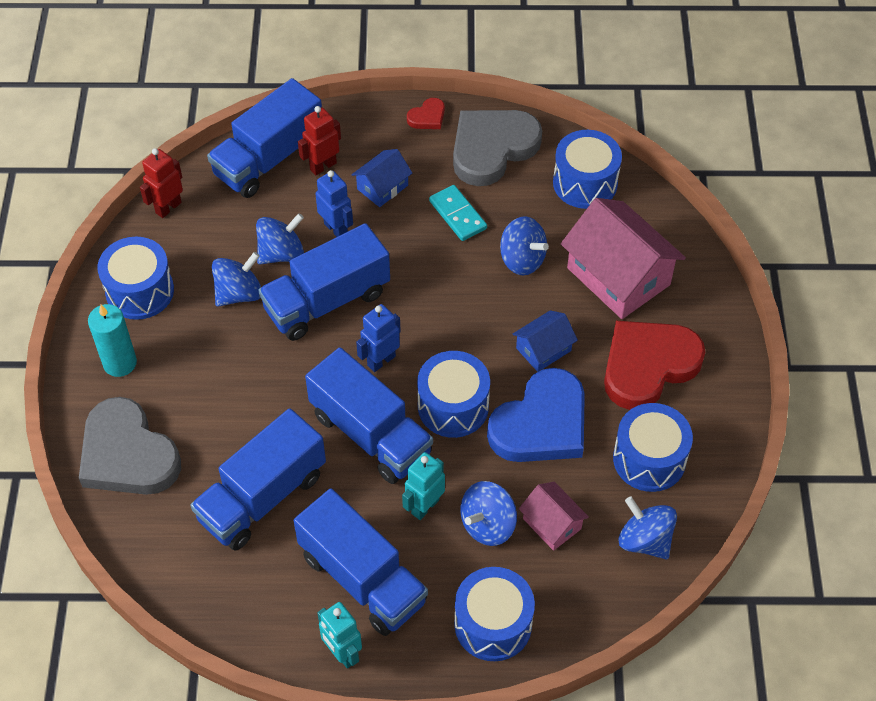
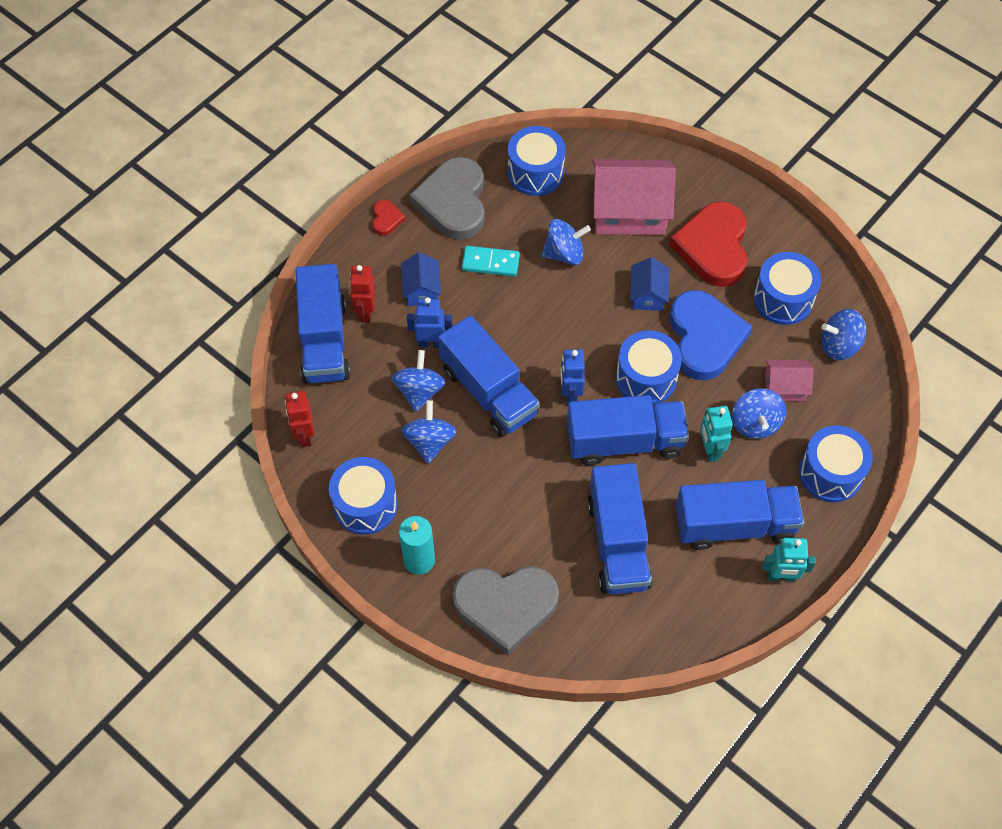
camera: 50 degrees left, 5 degrees up
blue truck [258,223,390,341] -> blue truck turned 45 degrees counterclockwise [438,315,540,437]

